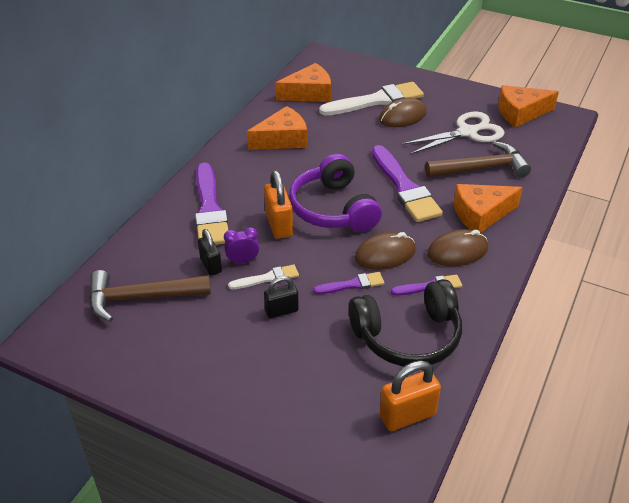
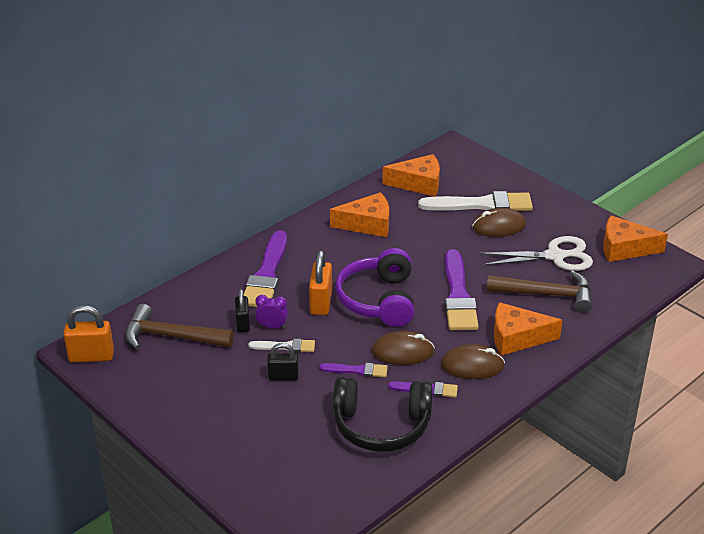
camera: 20 degrees right, 5 degrees down
orange padlock [380,360,441,431] -> orange padlock moved to [63,305,114,362]

